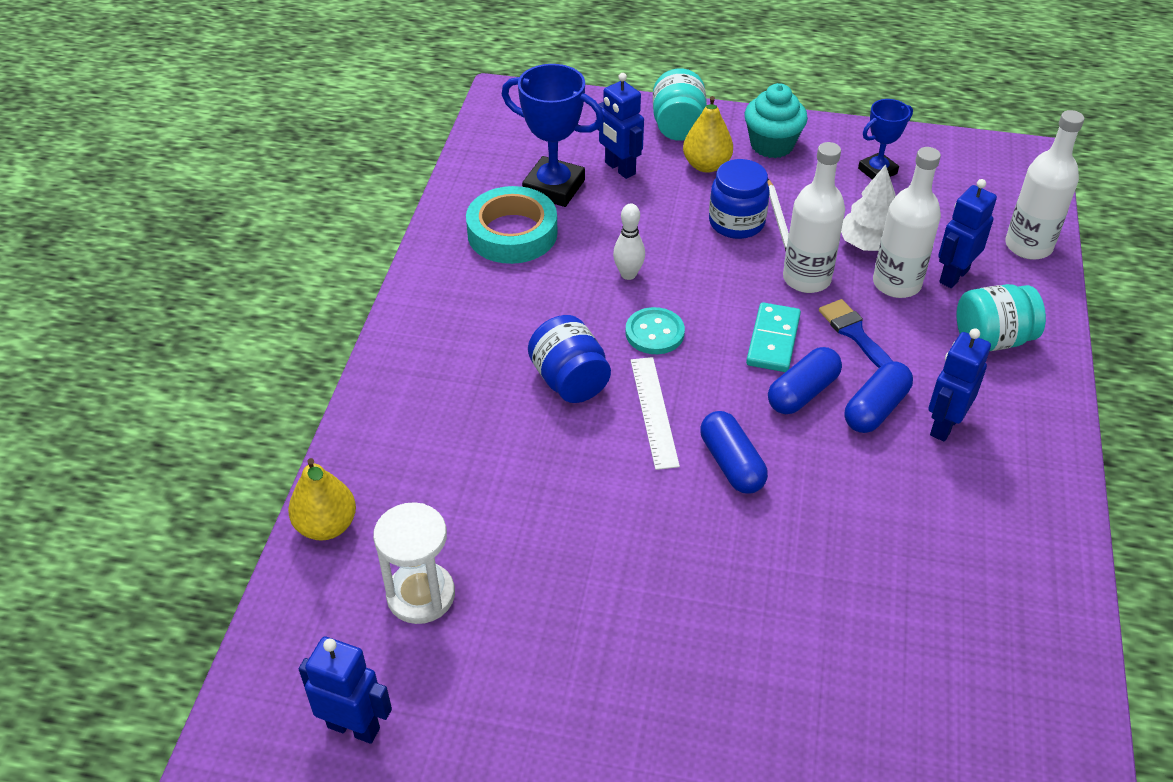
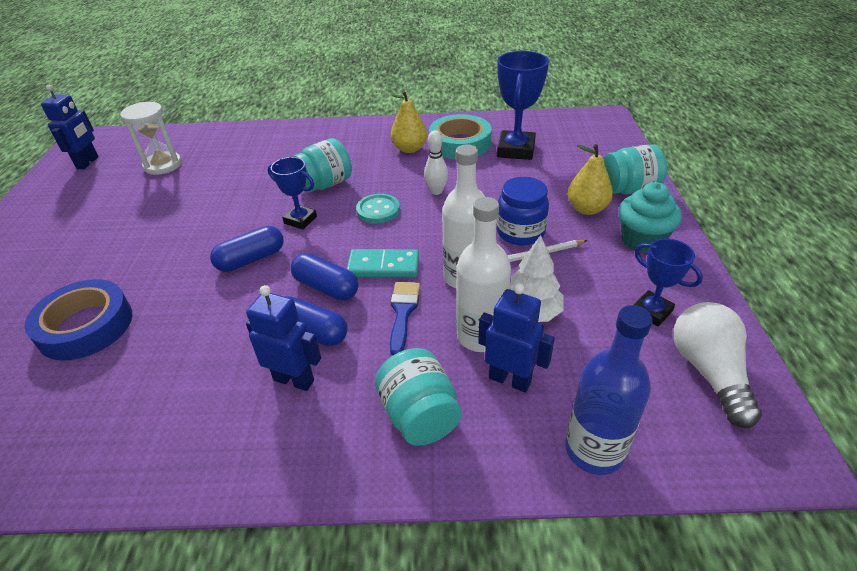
camera: 80 degrees right, 5 degrees down
yellow pear [288,458,356,540] -> yellow pear moved to [391,90,427,153]
blue jar [528,315,611,403] -> turquoise jar [293,138,352,192]
blue robot [597,73,644,179] -> none
white ruler [631,357,680,470] -> blue trophy [268,157,317,229]
blue brush [819,299,893,368] -> blue brush turned 45 degrees counterclockwise [390,282,420,355]
white bottle [1005,110,1084,260] -> blue bottle [565,305,653,475]
none -> blue tape [24,279,132,361]
none -> white light bulb [674,302,762,428]

